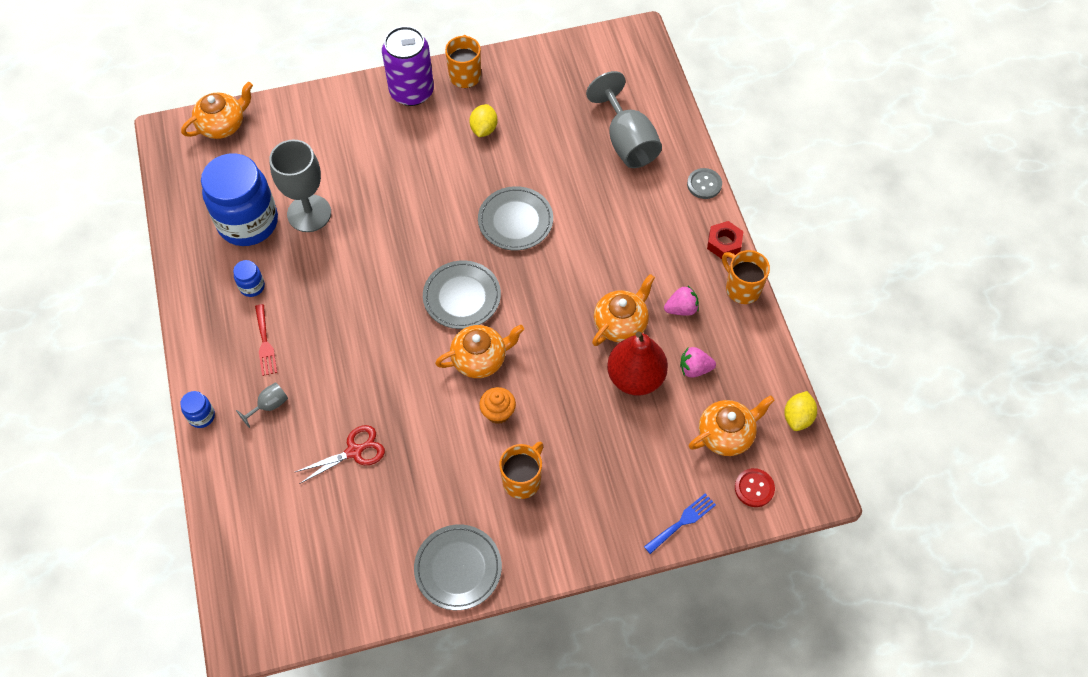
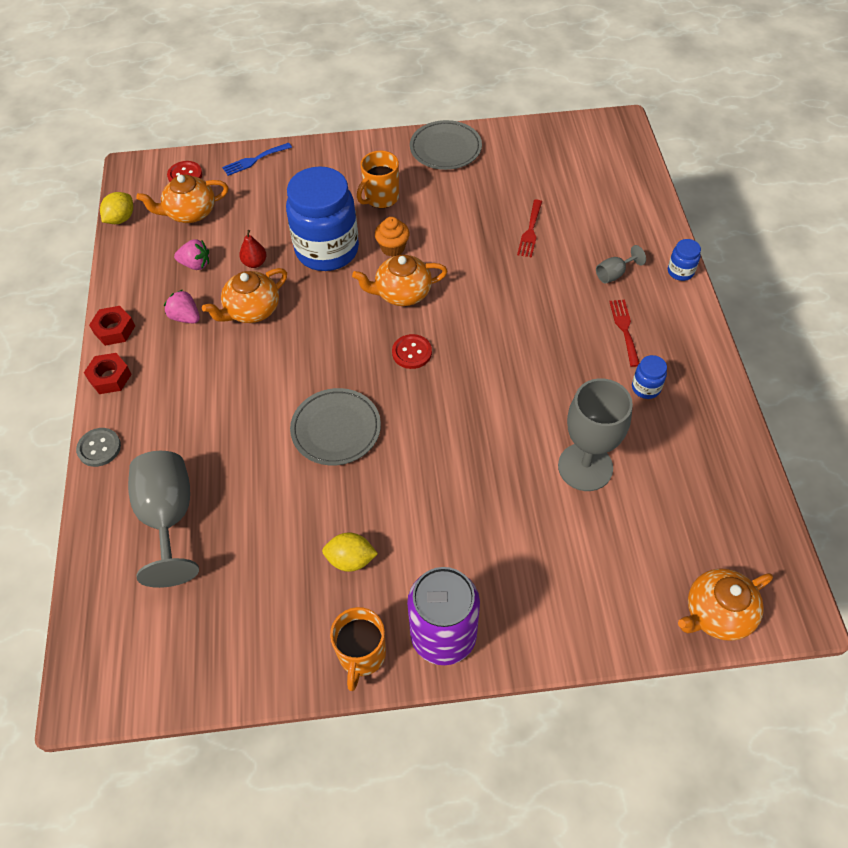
camera: 170 degrees left, 5 degrees down
blue jar [201,153,278,246] -> blue jar moved to [286,167,359,271]
red scissors [295,425,385,484] -> red fork [517,200,542,258]
grey plate [423,261,501,329] -> red button [392,334,432,369]
yellow lemon [469,104,497,137] -> yellow lemon turned 75 degrees clockwise [322,533,378,572]
red pear [607,331,668,396] -> red pear [239,230,267,268], size x0.46
pink strawberry [664,286,699,316] -> pink strawberry turned 45 degrees clockwise [164,290,200,323]
orange mug [722,250,770,304] -> red nut [89,306,135,346]

